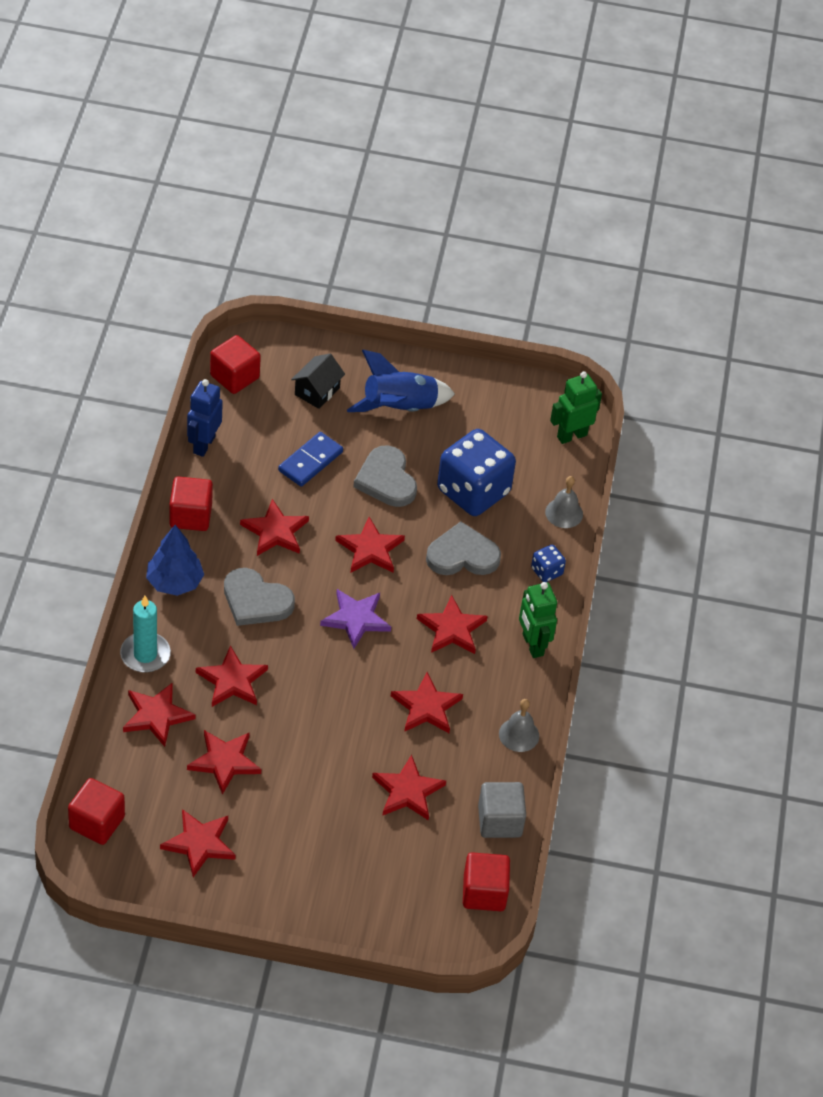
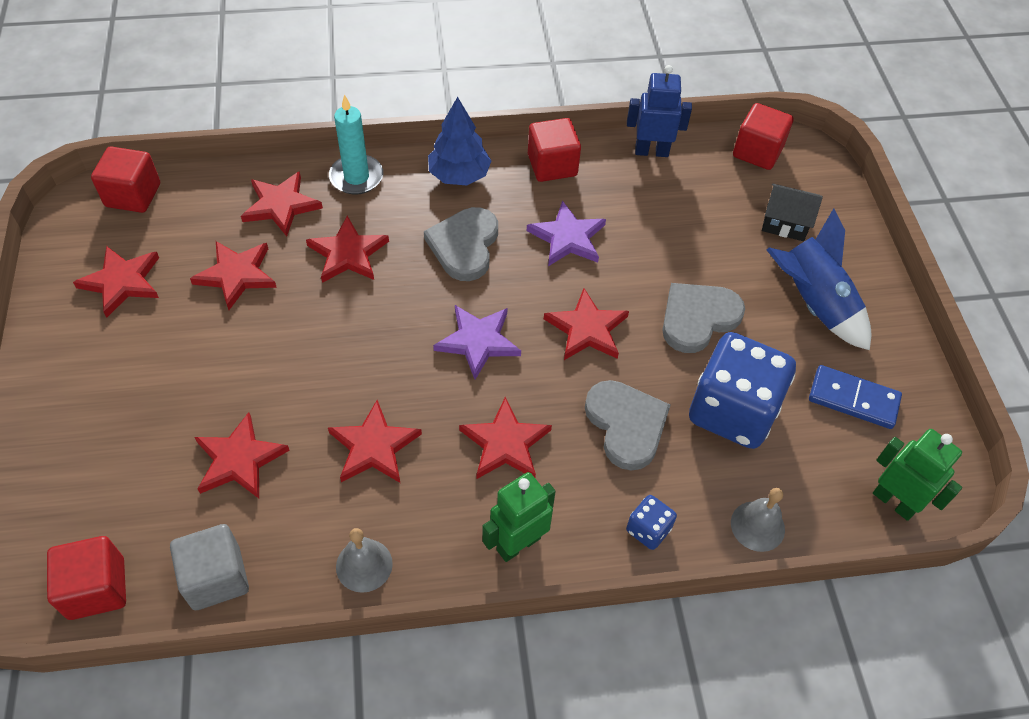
camera: 75 degrees right, 5 degrees up
red star [240,499,309,556] -> purple star [527,200,606,266]
blue domino [278,432,343,487] -> blue domino moved to [809,365,902,429]

